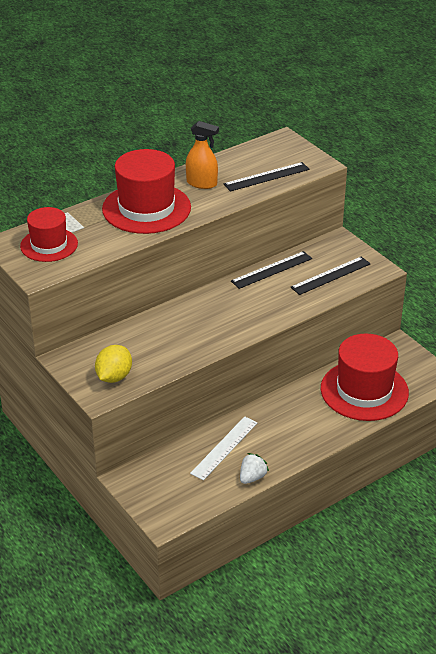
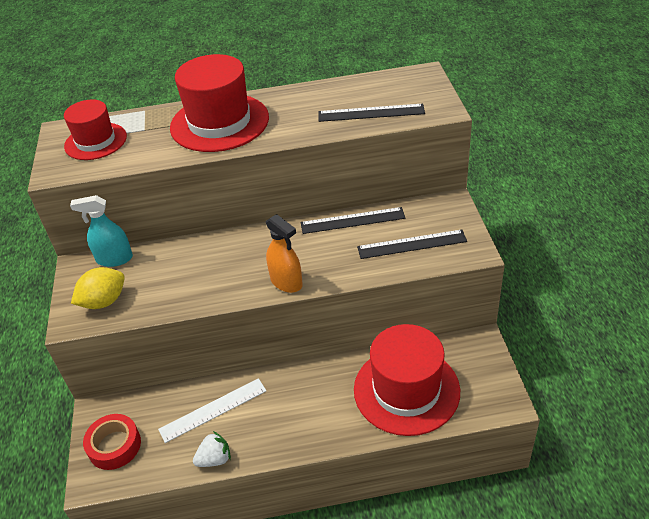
camera: 30 degrees right, 5 degrees up
orange spray bottle [186,121,219,189] -> orange spray bottle moved to [266,214,303,293]
none -> turquoise spray bottle [70,195,133,267]
none -> red tape [83,414,141,470]

